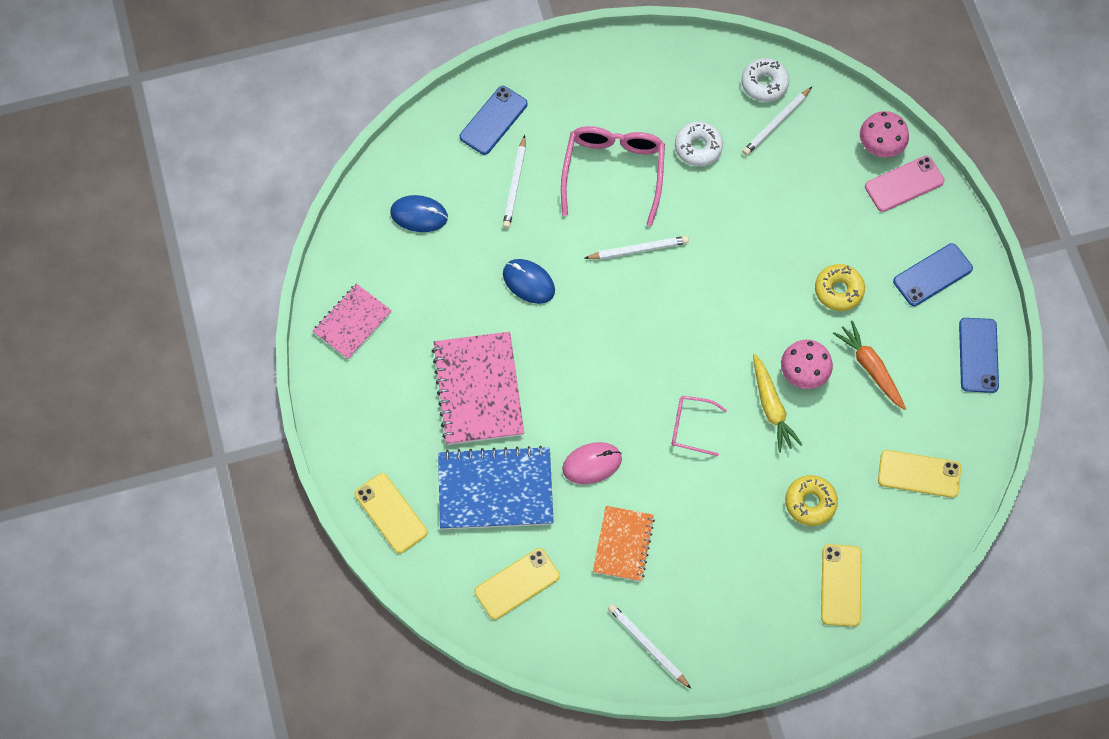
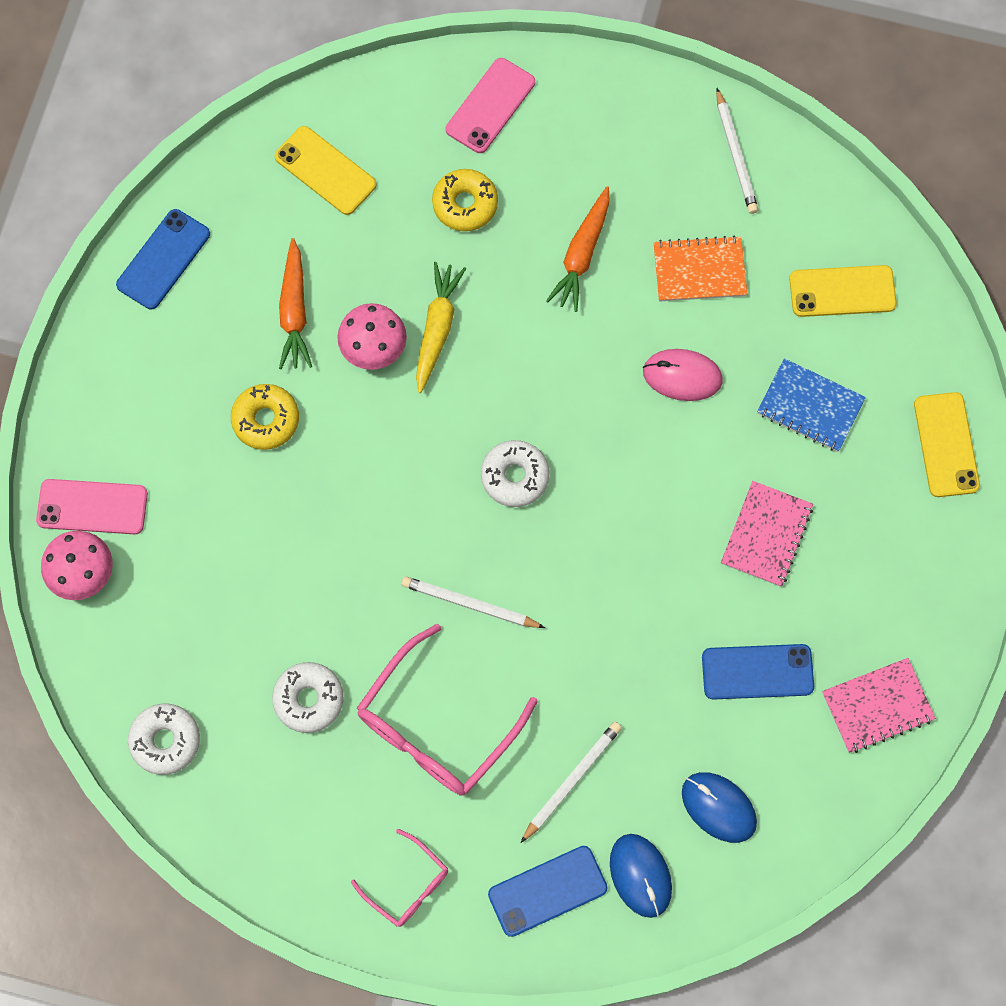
camera: 150 degrees left, 5 degrees up
pink notebook [432,332,524,445] -> pink notebook [721,481,813,587], size x0.62
blue notebook [438,446,554,530] -> blue notebook [757,358,866,452], size x0.62
blue mouse [503,259,555,304] -> blue mouse moved to [610,834,672,918]
orange notebook [593,506,655,582] -> orange notebook turned 45 degrees clockwise [653,235,747,302]
pink glasses [672,396,727,456] -> pink glasses moved to [351,829,448,927]
white pencil [742,87,812,156] -> none
yellow phone [821,544,861,627] -> pink phone [446,58,535,153]
blue phone [893,243,973,306] -> blue phone moved to [702,644,814,700]
none -> white donut [481,440,549,507]
none -> orange carrot [546,186,610,312]

